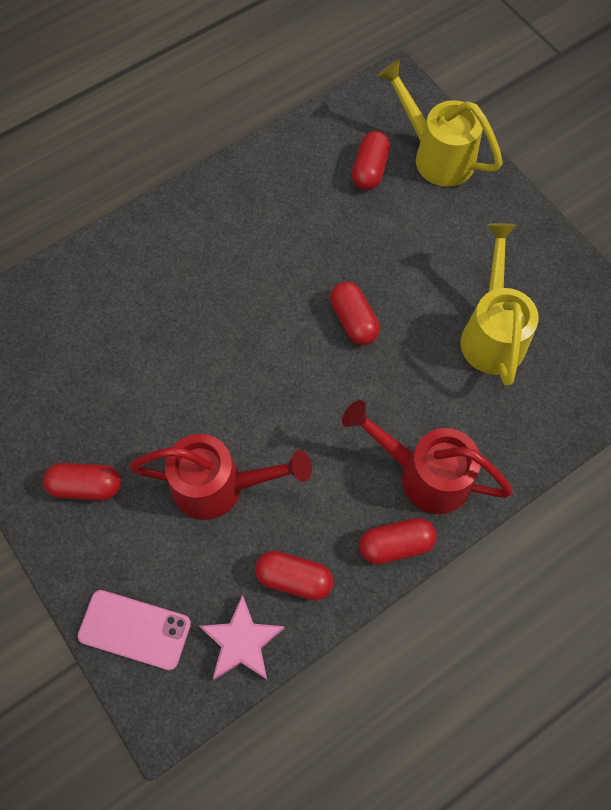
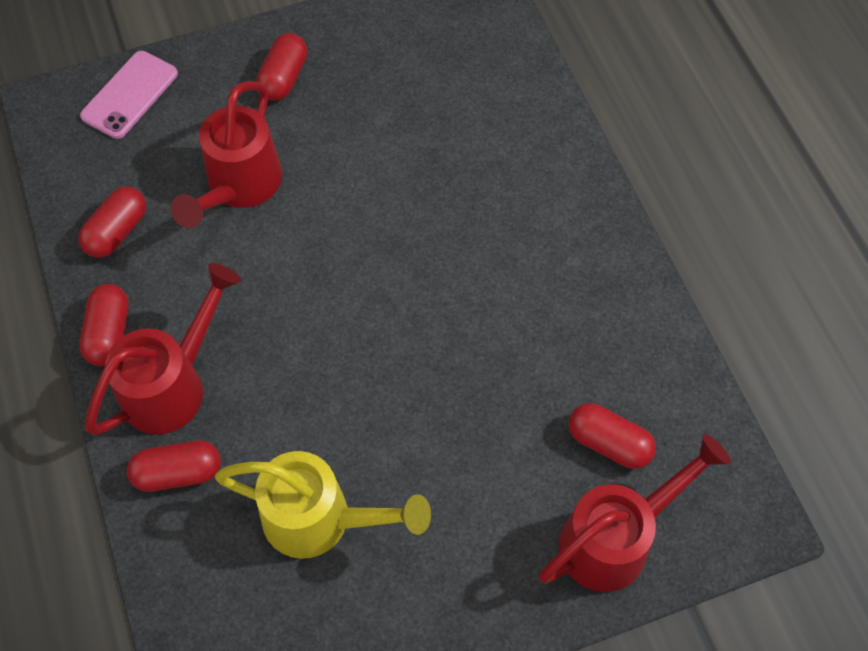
camera: 105 degrees right, 5 degrees down
pink star [199,595,284,680] -> none
red capsule [330,281,380,345] -> red capsule moved to [127,441,221,492]
yellow watering can [377,60,503,187] -> red watering can [539,434,731,592]

